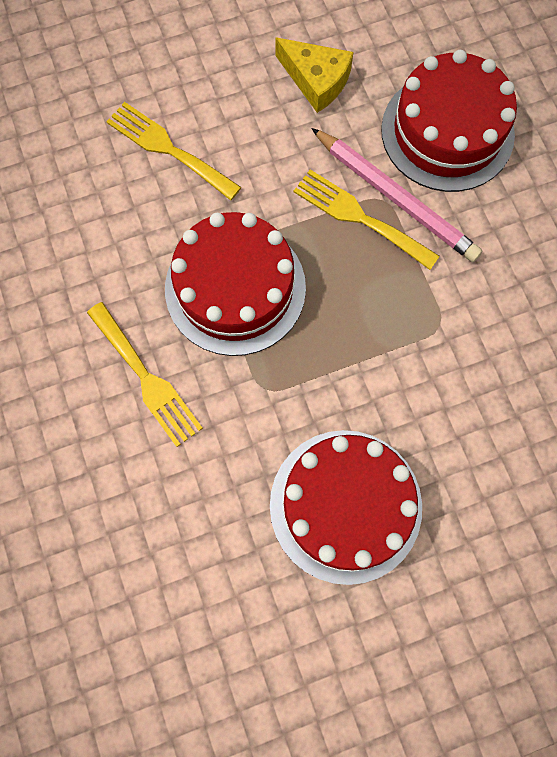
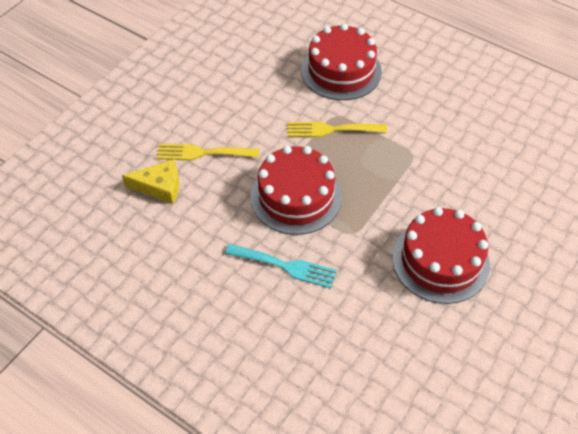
camera: 35 degrees left, 20 degrees down
yellow fork [87,302,203,447] -> turquoise fork [225,244,337,289]
yellow cheese [275,37,354,113] -> yellow cheese moved to [122,159,179,204]
pink pencil [311,128,482,262] -> none

